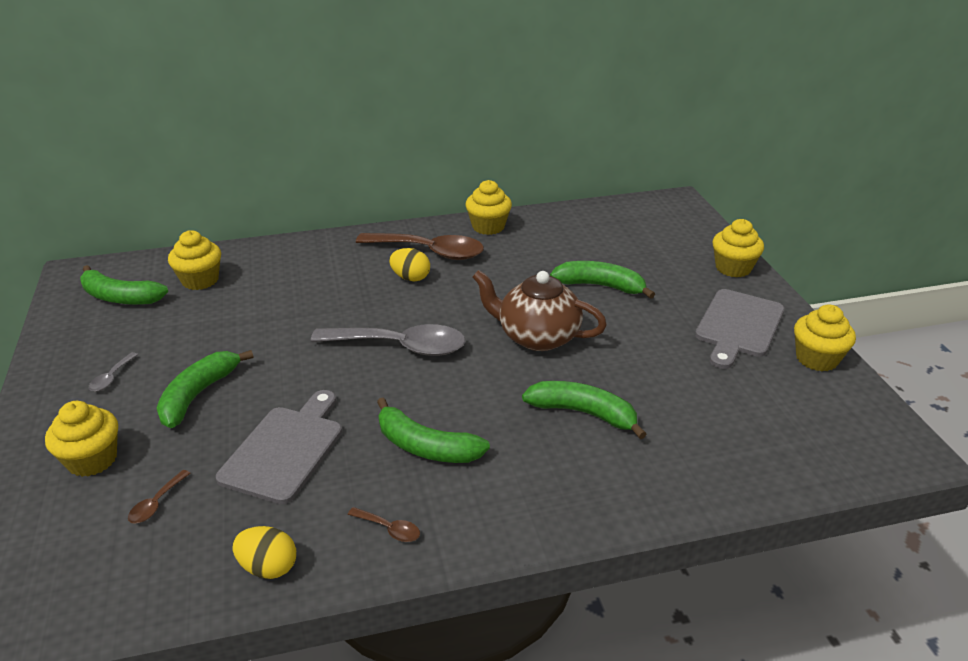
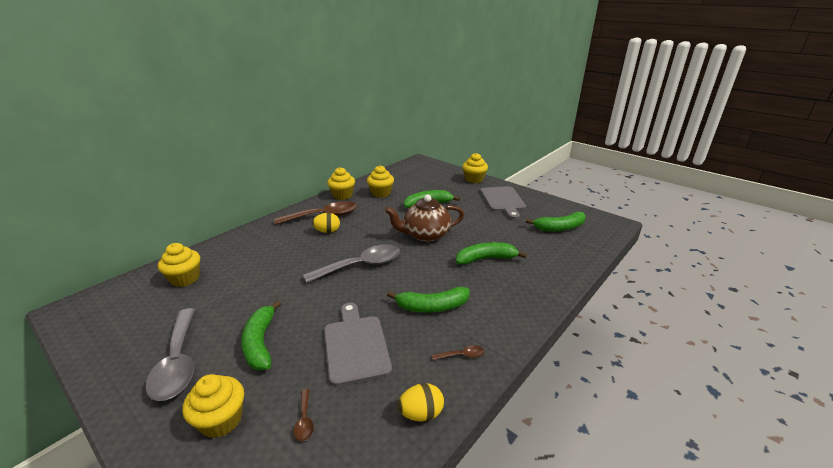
camera: 35 degrees left, 5 degrees down
green banana [80,265,168,305] -> green banana moved to [526,212,586,231]
grey spoon [89,352,138,391] -> grey spoon [145,308,195,401], size x2.46
yellow cupcake [794,304,856,372] -> yellow cupcake moved to [367,165,394,198]

